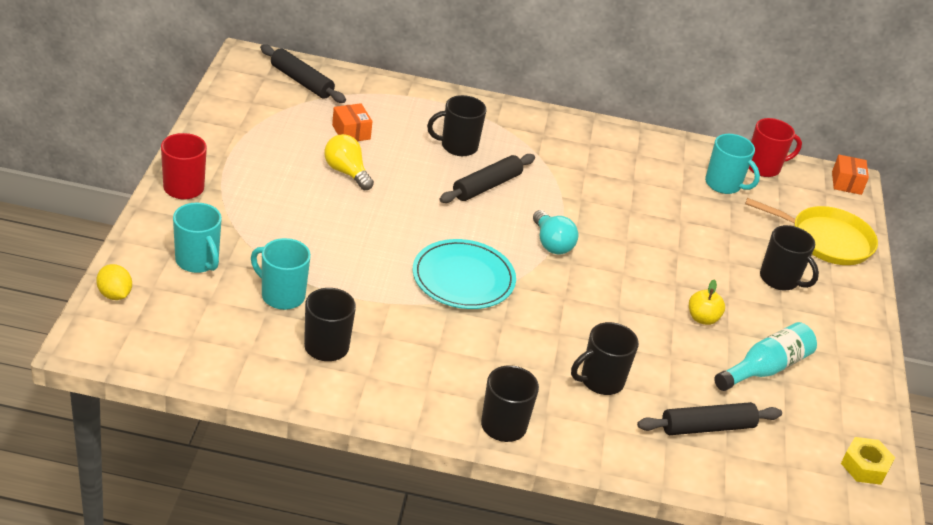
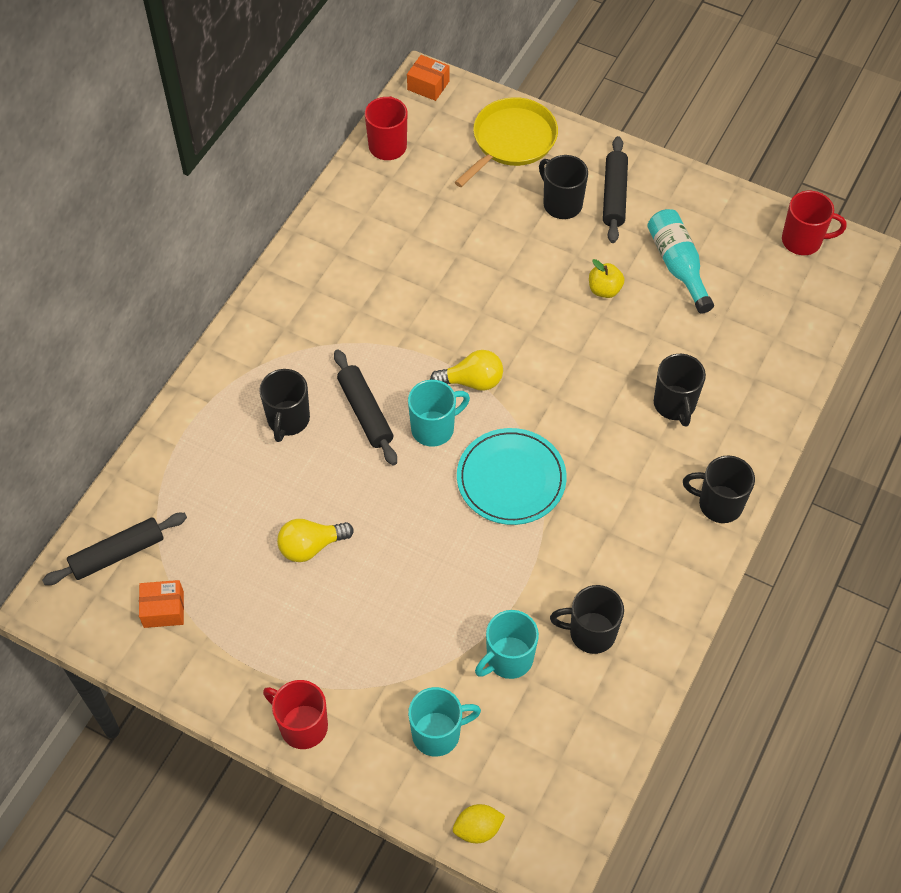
camera: 65 degrees left, 20 degrees up
orange box [332,103,373,141] -> orange box moved to [139,580,184,628]
turquoise light bulb [533,210,578,255] -> yellow light bulb [430,350,503,391]
black rolling pin [637,402,782,435] -> black rolling pin moved to [603,136,628,243]
turquoise mug [705,134,760,194] -> turquoise mug moved to [408,380,470,447]
black mug [760,225,819,290] -> black mug turned 105 degrees counterclockwise [539,155,588,219]
yellow nut [841,437,895,485] -> red mug [782,191,846,255]

